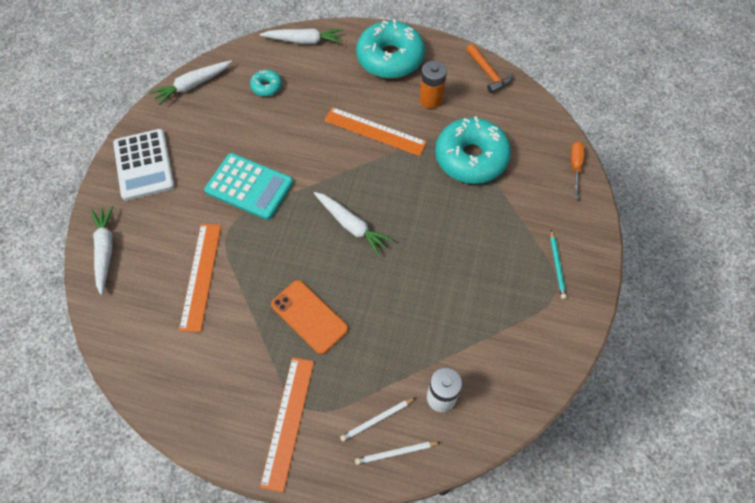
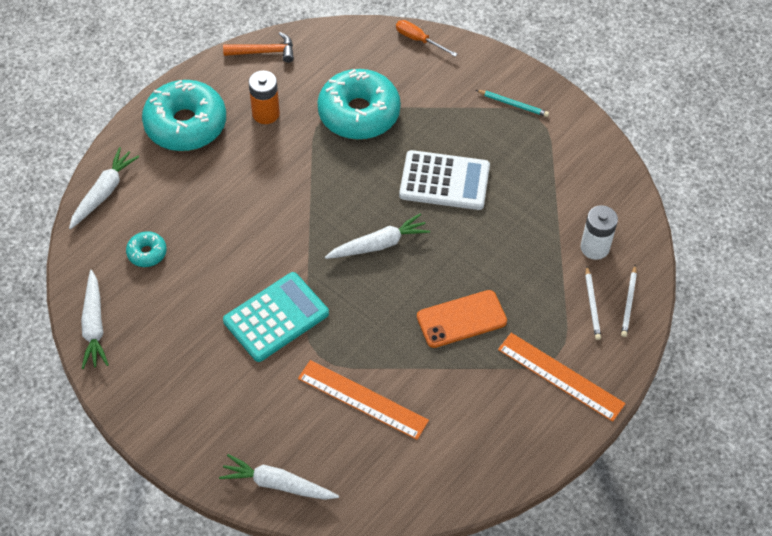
camera: 65 degrees left, 5 degrees down
white calculator [113,129,175,201] -> white calculator moved to [399,150,490,210]
orange ruler [324,107,427,156] -> none

